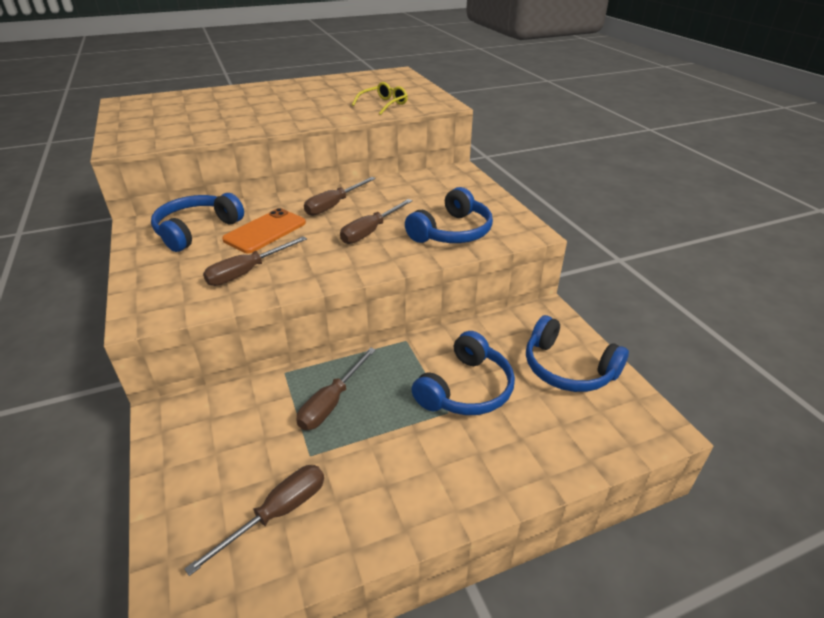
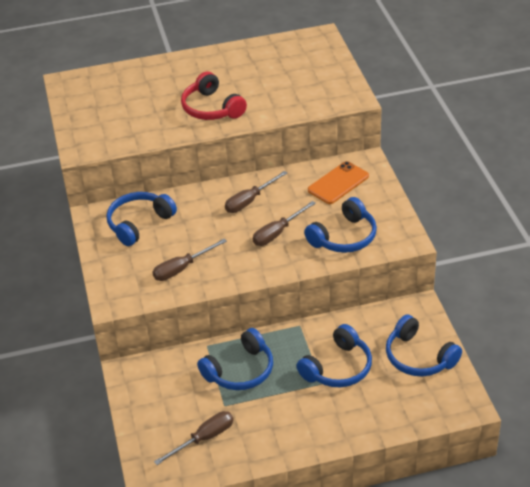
camera: 10 degrees right, 5 degrees up
orange phone [222,208,306,253] -> orange phone moved to [308,161,369,204]
brown screwdriver [296,347,376,430] -> blue headphones [197,328,273,390]
yellow glasses [352,82,408,115] -> none
none -> red headphones [181,72,247,120]

